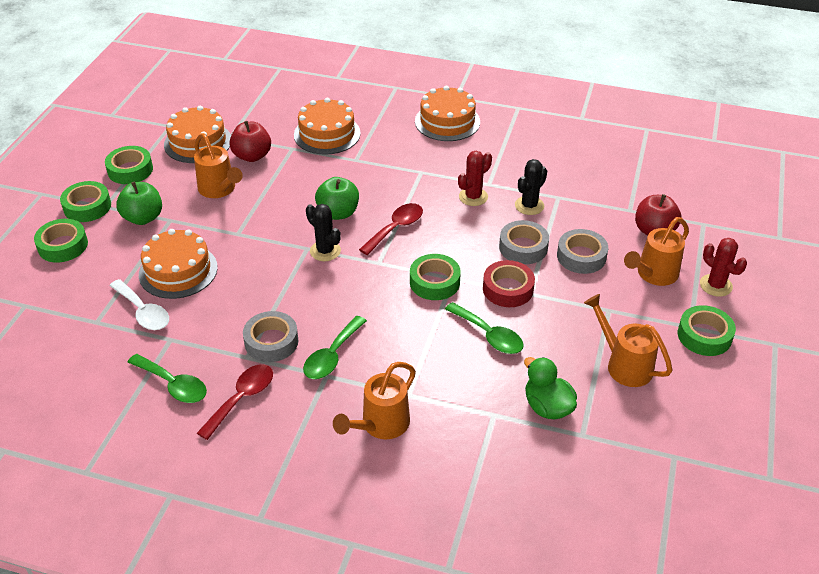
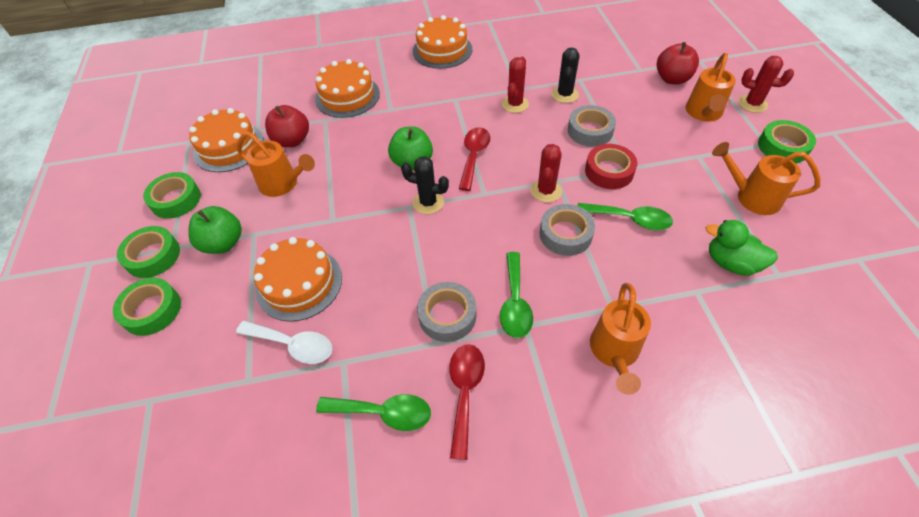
camera: 25 degrees left, 10 degrees up
green tape [410,254,461,300] -> red cactus [530,144,562,203]
grey tape [557,229,608,274] -> grey tape moved to [540,204,595,256]

